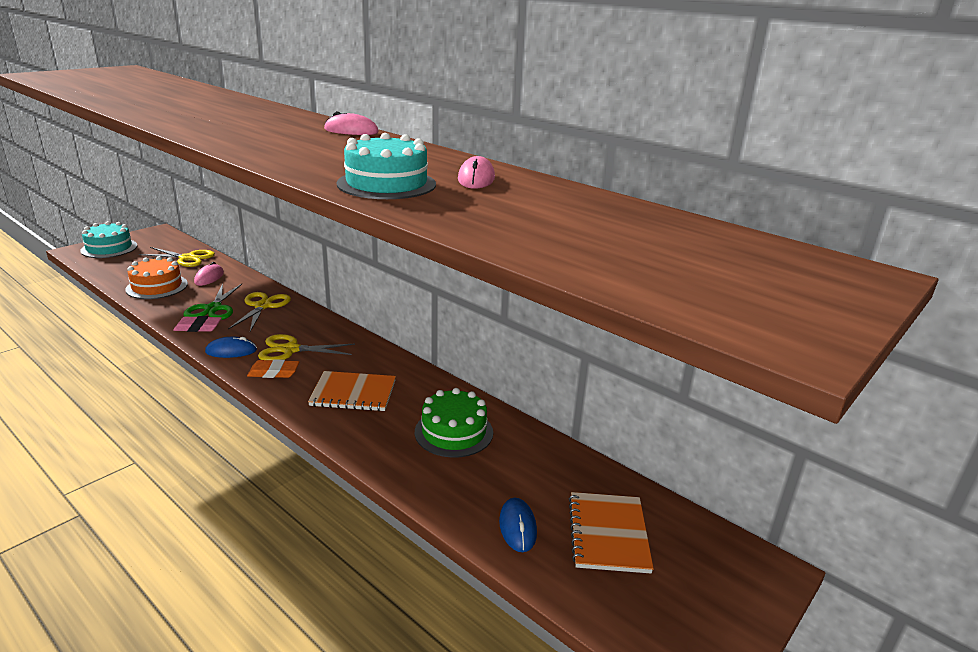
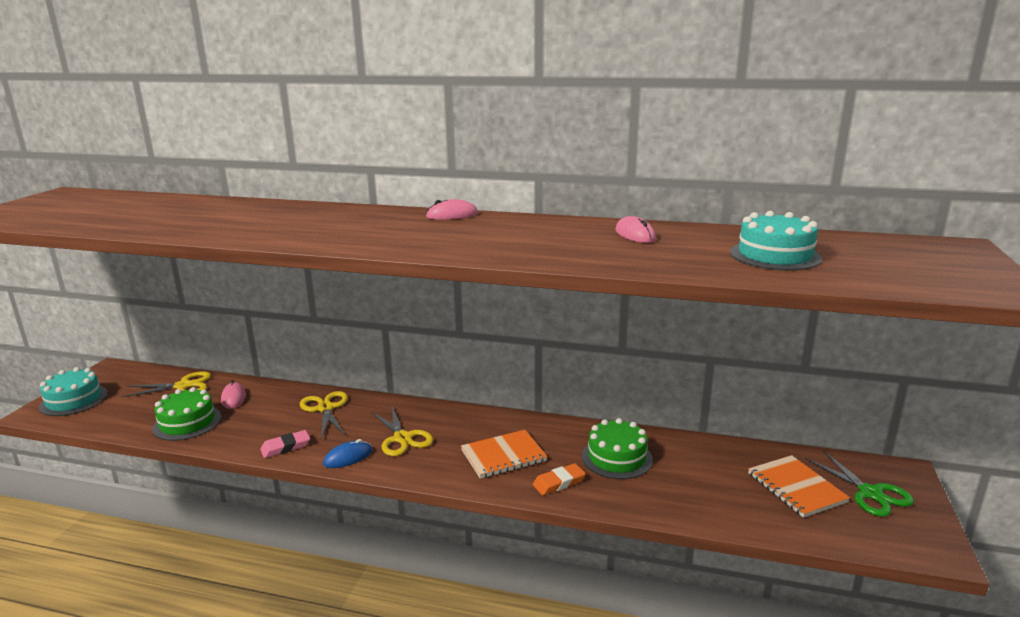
camera: 25 degrees left, 5 degrees down
orange cake [125,256,188,299] -> green cake [152,387,221,441]
green scissors [183,284,242,320] -> green scissors moved to [805,450,914,517]
orange eraser [247,359,299,378] -> orange eraser moved to [533,463,586,495]
yellow scissors [258,334,355,360] -> yellow scissors turned 90 degrees counterclockwise [371,406,433,456]
turquoise cake [336,133,436,199] -> turquoise cake moved to [730,211,822,271]
blue mouse [499,498,537,552] -> none

